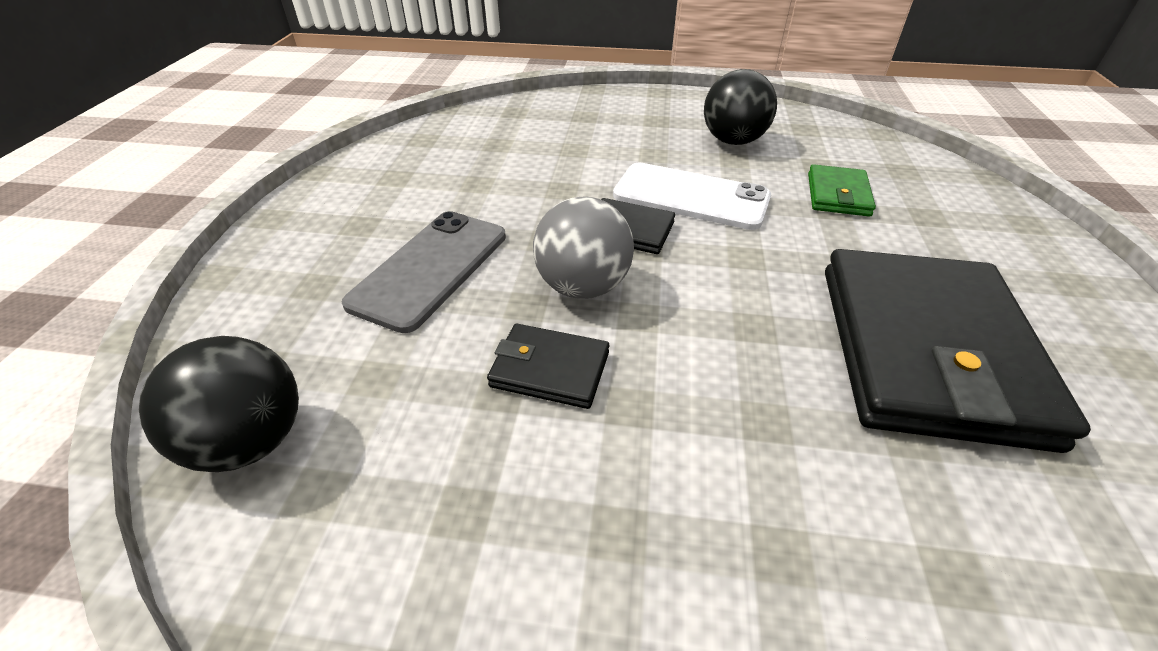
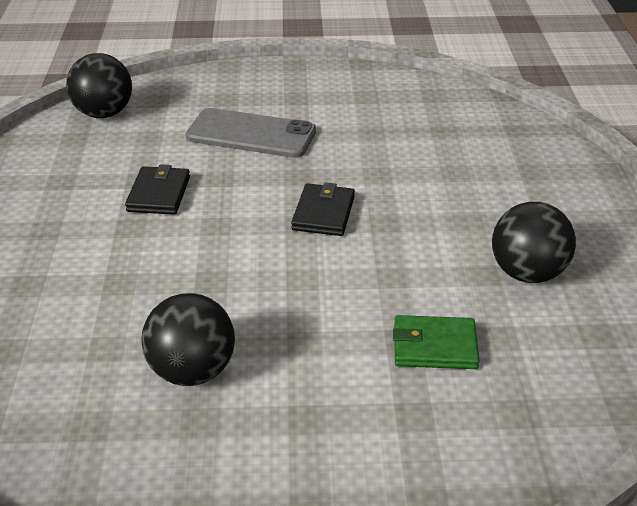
camera: 80 degrees right, 5 degrees down
grey ball [533,196,634,299] -> none
white phone [613,162,771,230] -> none
black wallet [825,249,1091,453] -> black ball [141,293,235,386]

